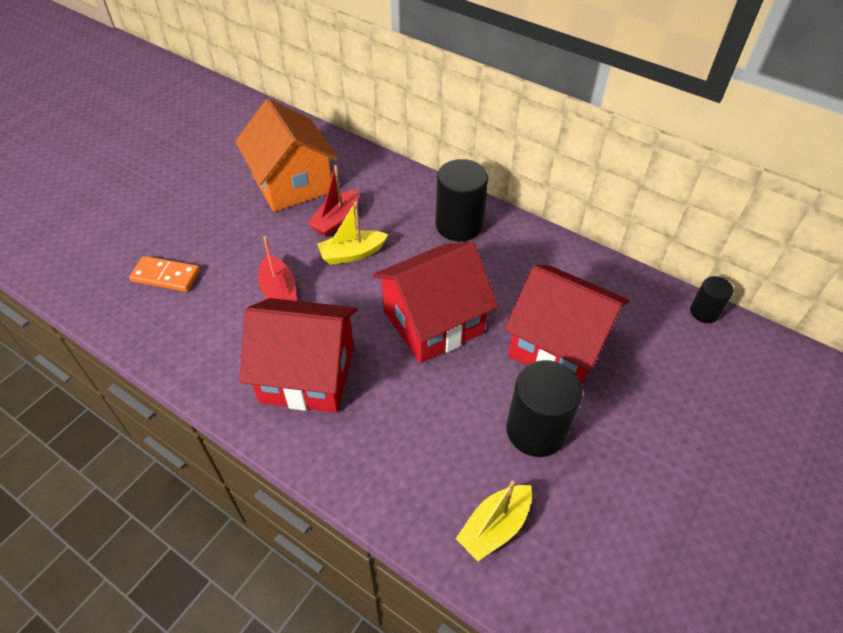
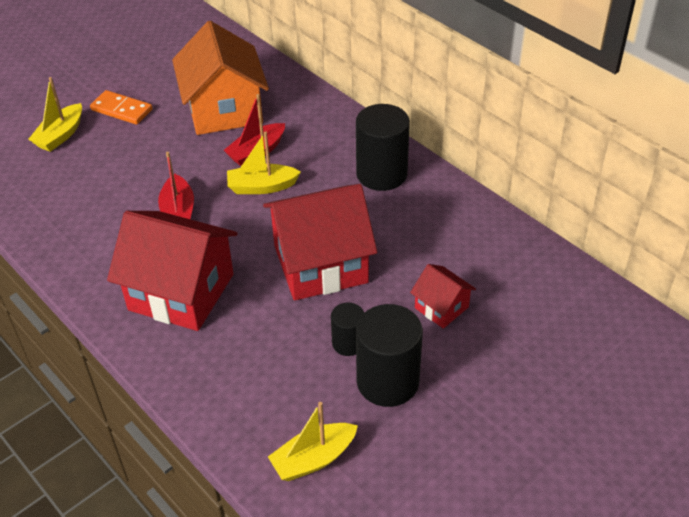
camera: 15 degrees right, 5 degrees down
orange domino [129,256,200,292] -> orange domino moved to [90,90,153,125]
red house [504,265,629,385] -> red house [410,264,476,329], size x0.48
black cylinder [690,276,734,323] -> black cylinder moved to [331,302,364,356]
none -> yellow boat [28,77,82,152]

